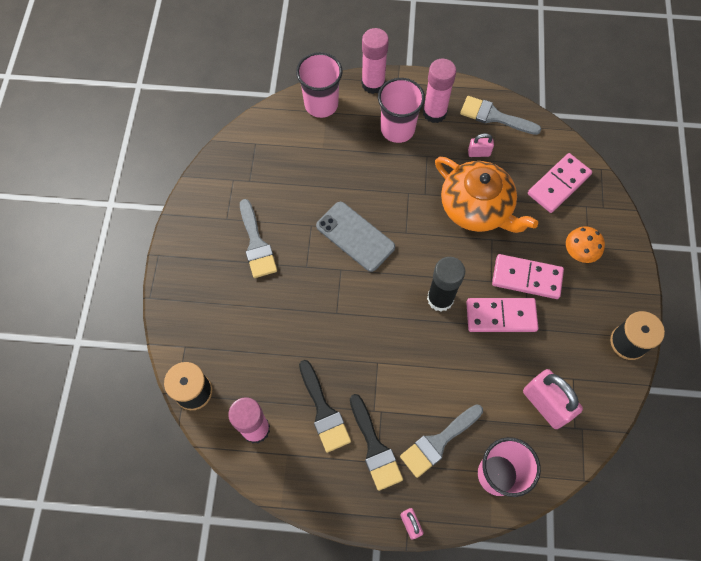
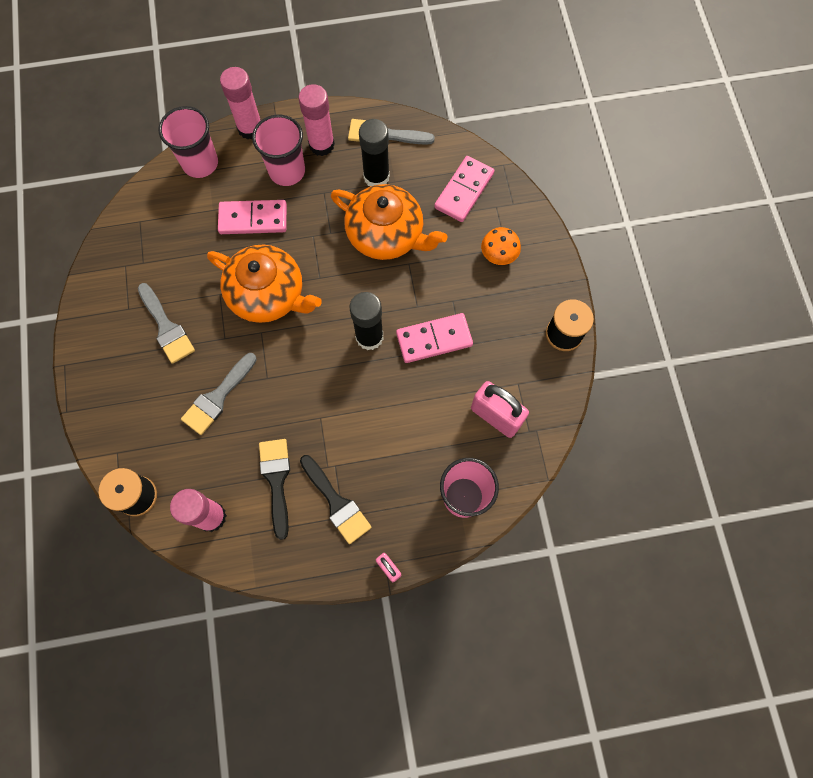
camera: 15 degrees left, 5 degrees up
black brush [299,360,351,453] -> black brush turned 150 degrees counterclockwise [259,439,290,540]
grey phone [316,202,395,272] -> orange teapot [207,245,322,323]
grey brush [400,404,483,478] -> grey brush moved to [181,353,257,435]
pink padlock [468,133,494,157] -> black glue stick [359,119,390,186]
pink domino [492,254,564,299] -> pink domino moved to [218,200,287,234]

